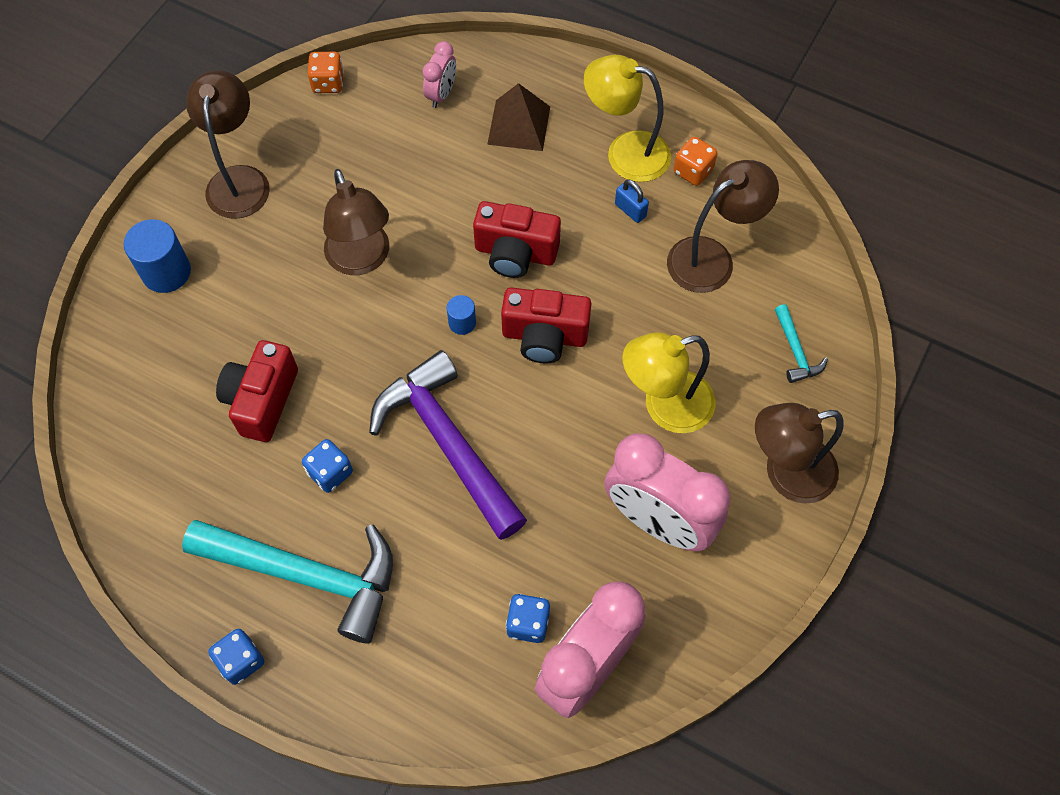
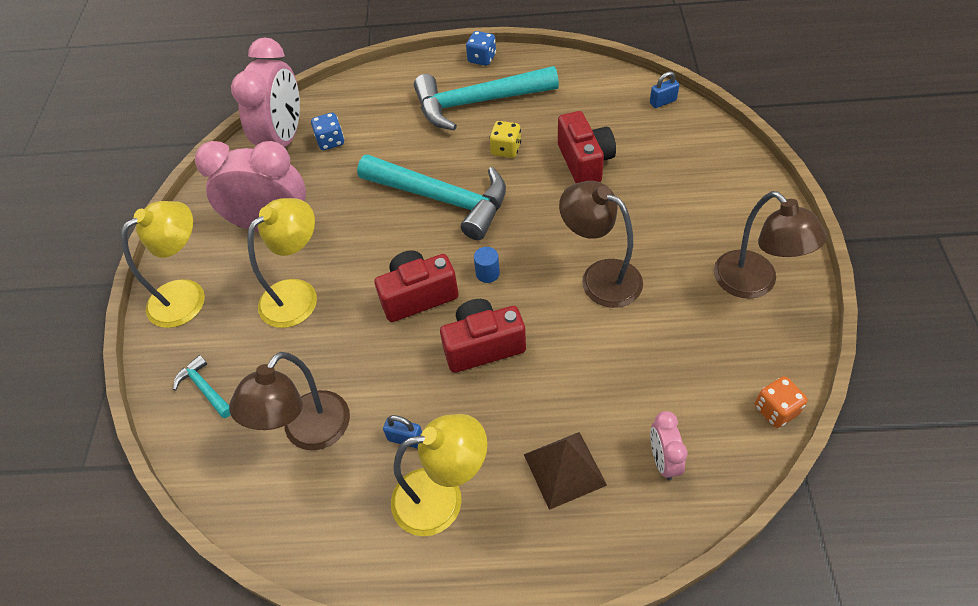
camera: 155 degrees right, 10 degrees down
blue cylinder [124,219,191,293] -> none
blue dice [302,439,353,493] -> yellow dice [489,121,521,158]
purple hammer [369,350,527,540] -> turquoise hammer [357,154,506,240]
orange dice [674,137,717,186] -> none
brown lamp [755,403,844,504] -> yellow lamp [121,201,205,328]
none -> blue padlock [650,71,679,108]

